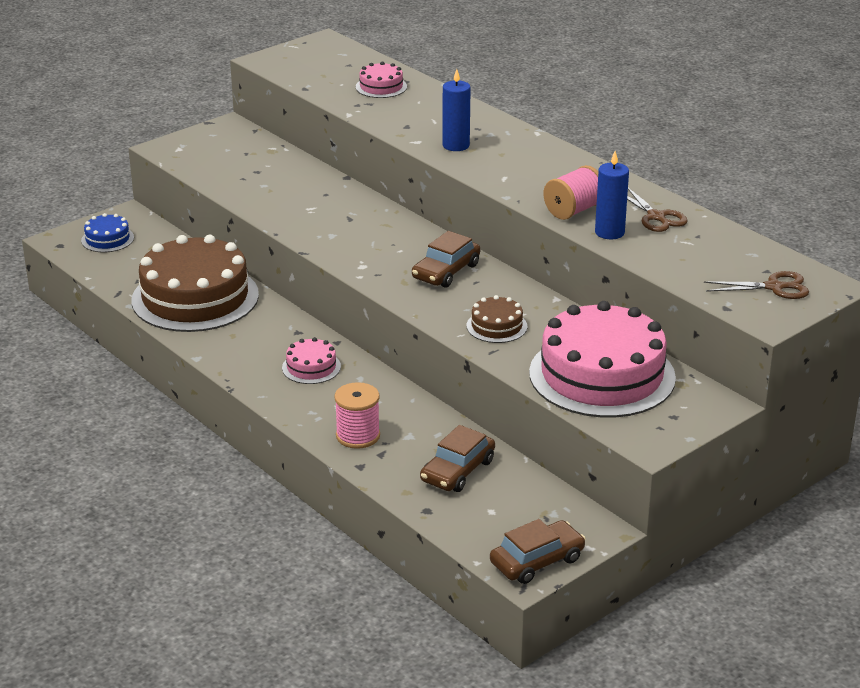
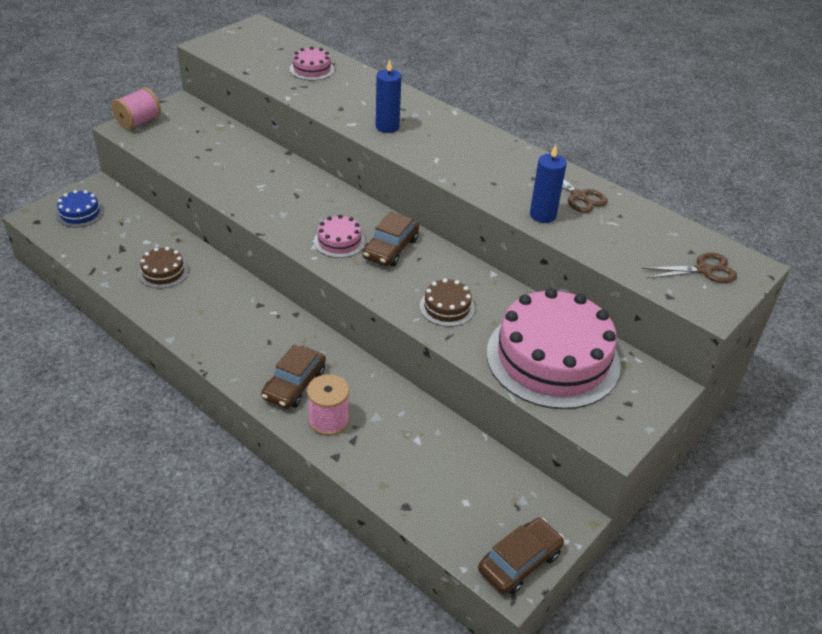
camera: 10 degrees left, 10 degrees up
brown cake [131,235,259,332] -> brown cake [138,247,189,288], size x0.44
pink cake [282,337,341,384] -> pink cake moved to [314,215,365,258]
brown car [420,425,495,492] -> brown car moved to [261,345,326,409]
pink spool [543,165,598,220] -> pink spool moved to [112,87,161,130]

